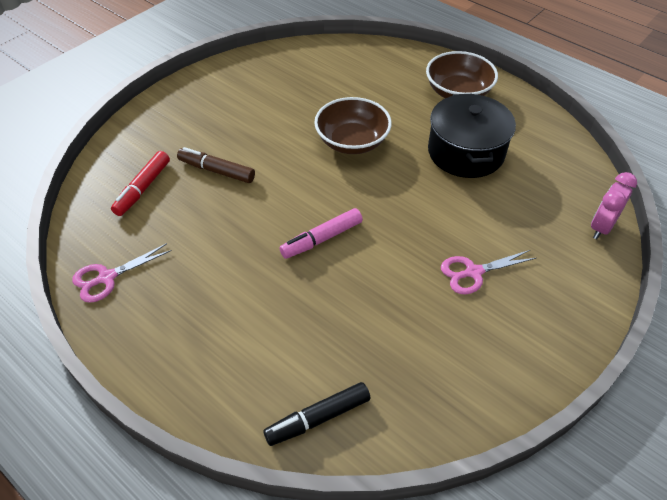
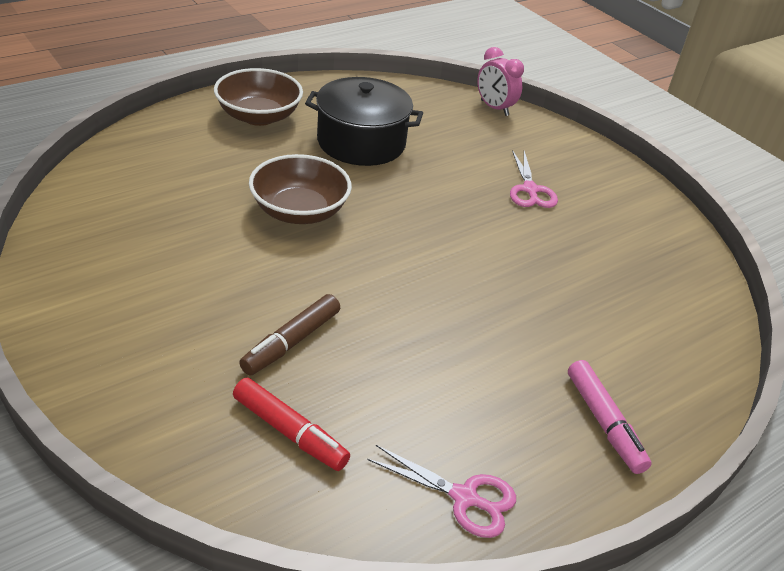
camera: 80 degrees left, 10 degrees down
pink scissors [72,243,172,303] -> pink scissors turned 45 degrees counterclockwise [367,445,516,538]
black marker [263,382,371,446] -> none
pink marker [279,208,363,259] -> pink marker moved to [568,360,652,474]

